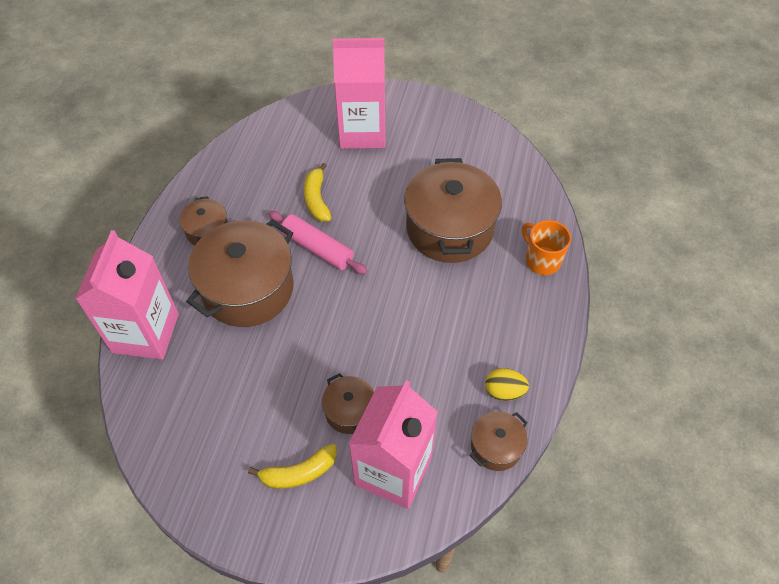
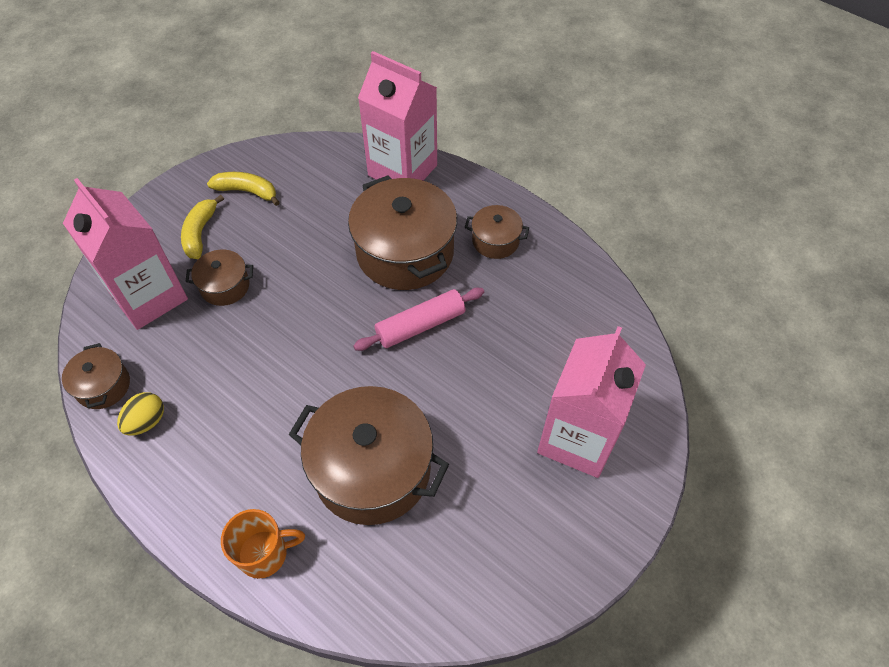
camera: 115 degrees right, 0 degrees up
yellow banana [304,163,331,222] -> yellow banana moved to [207,172,280,206]

